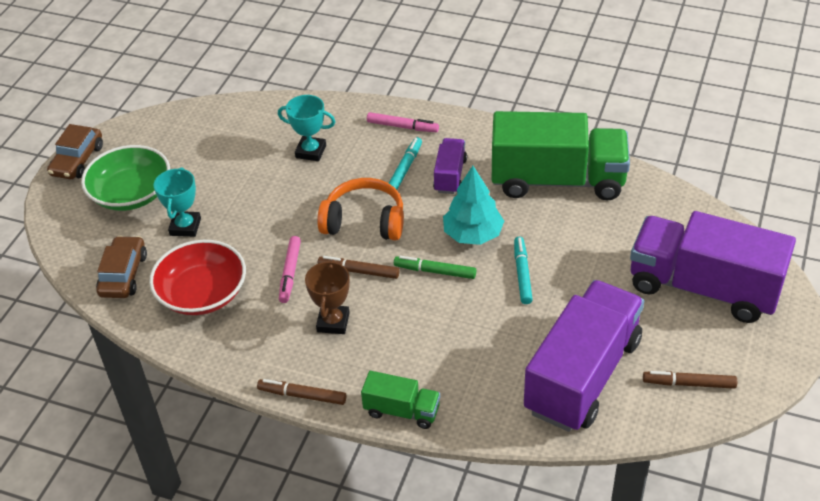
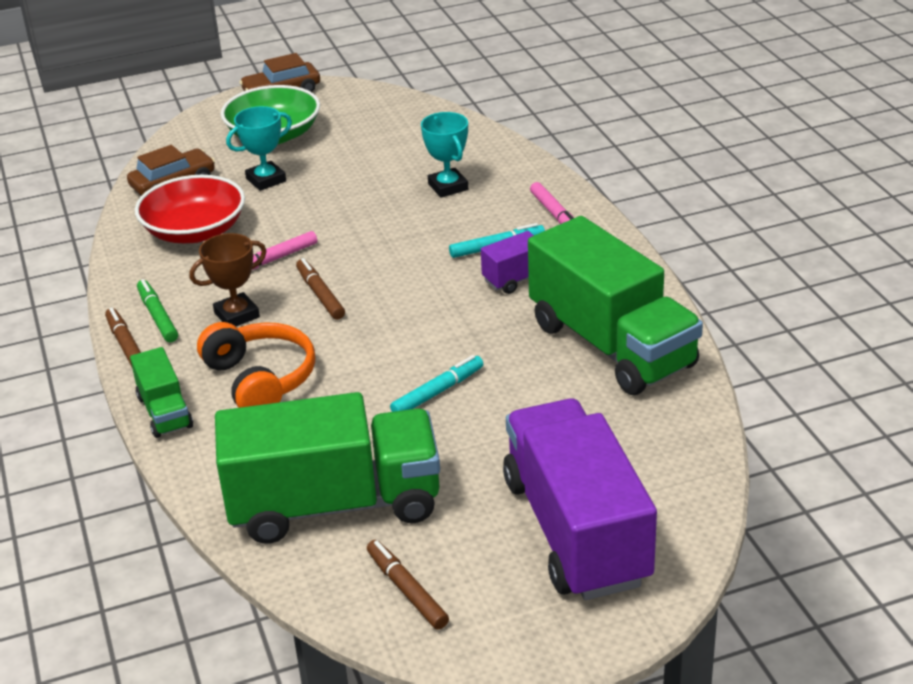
camera: 50 degrees right, 10 degrees down
orange headphones [317,178,404,241] -> orange headphones moved to [197,322,315,408]
green marker [394,256,476,279] -> green marker moved to [137,279,178,342]
turquoise tree [443,166,504,245] -> none
purple truck [524,280,644,432] -> green truck [215,392,440,544]

